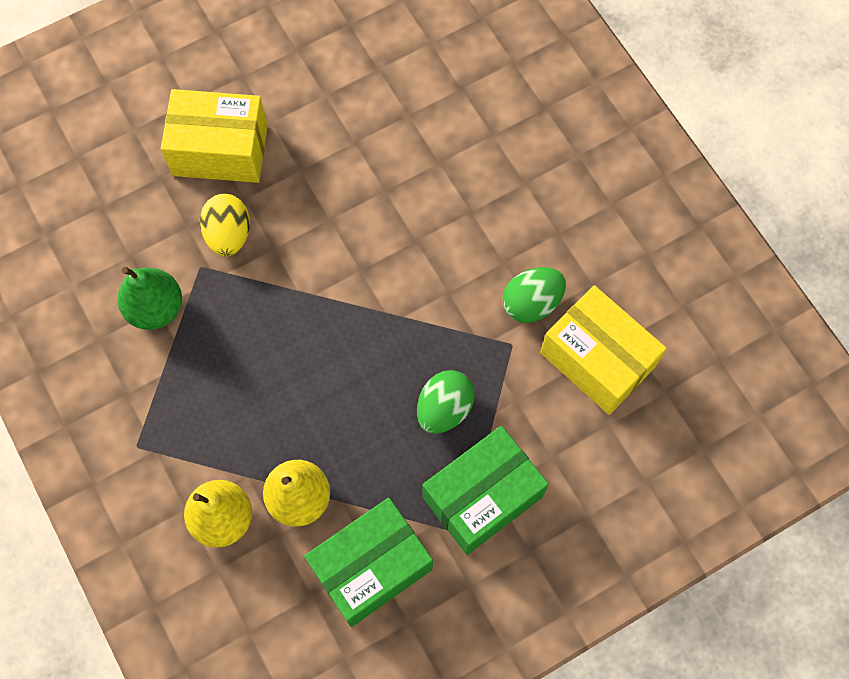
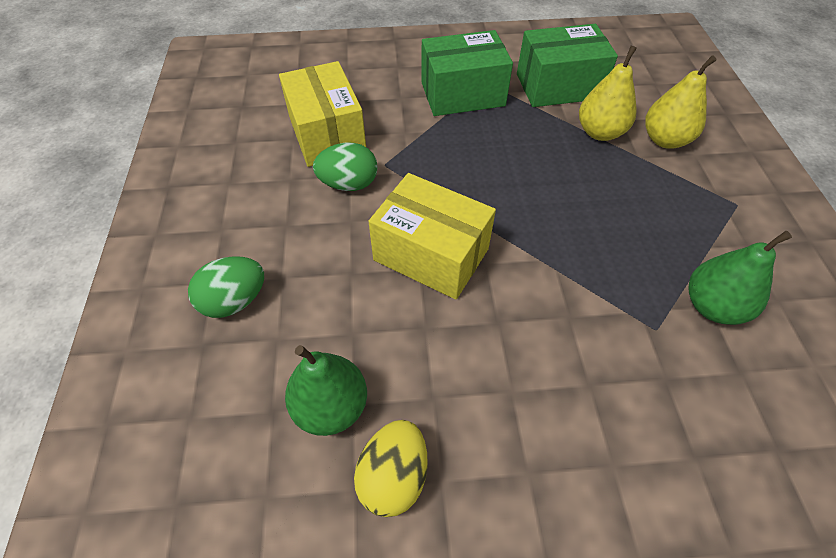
camera: 155 degrees left, 15 degrees down
yellow box [161,89,268,183] -> yellow box moved to [369,173,496,300]
yellow egg [200,194,250,256] -> yellow egg moved to [354,420,428,517]
green egg [417,370,475,434] -> green egg moved to [188,256,264,318]
none -> green pear [285,345,367,436]

